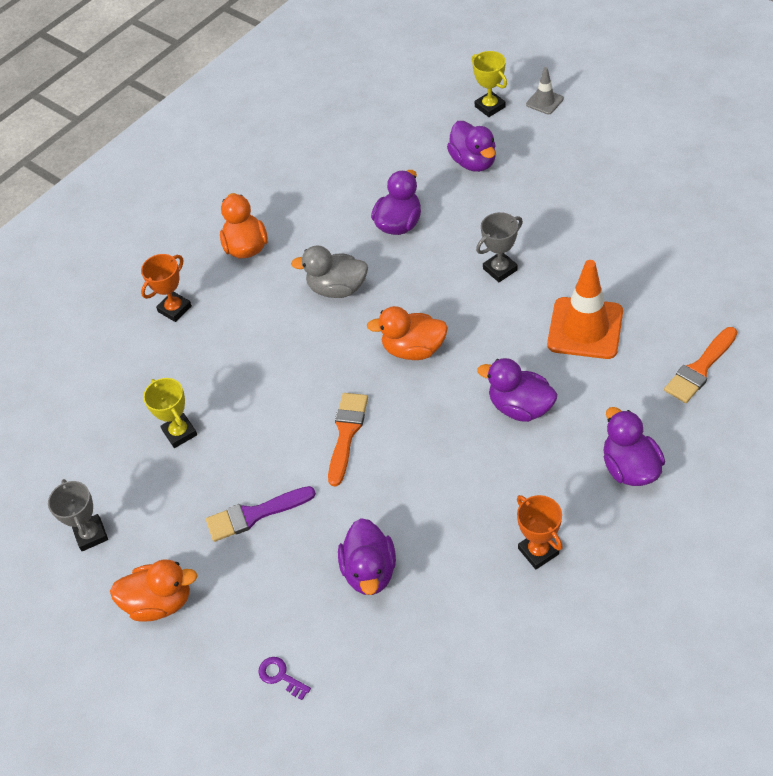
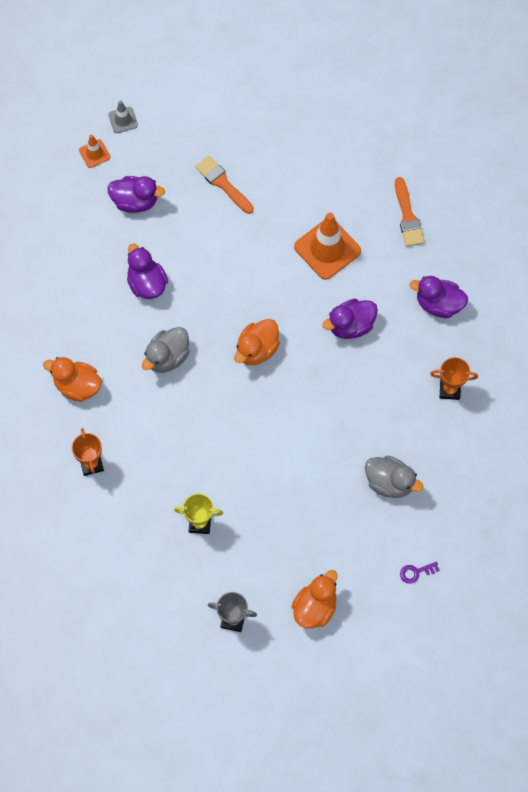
camera: 60 degrees left, 15 degrees up
purple brush [206,486,316,542] -> none
orange brush [328,393,368,486] -> orange brush moved to [195,156,254,214]
purple duck [338,518,396,595] -> grey duck [365,456,423,498]
yellow trophy [472,51,507,117] -> orange traffic cone [79,135,110,168]
grey trophy [476,212,523,282] -> none

